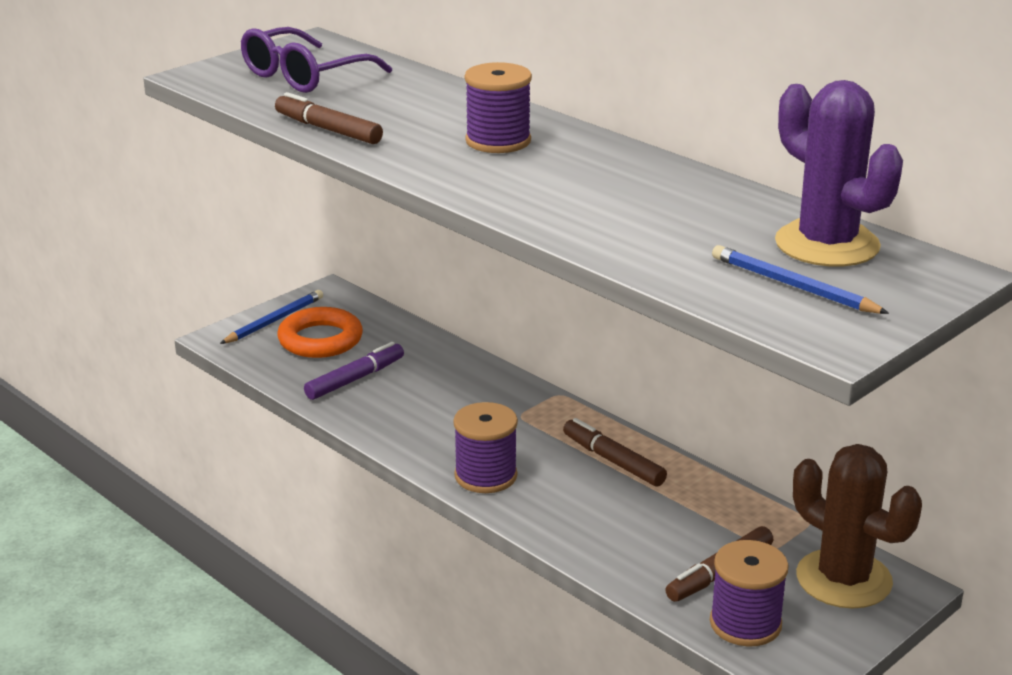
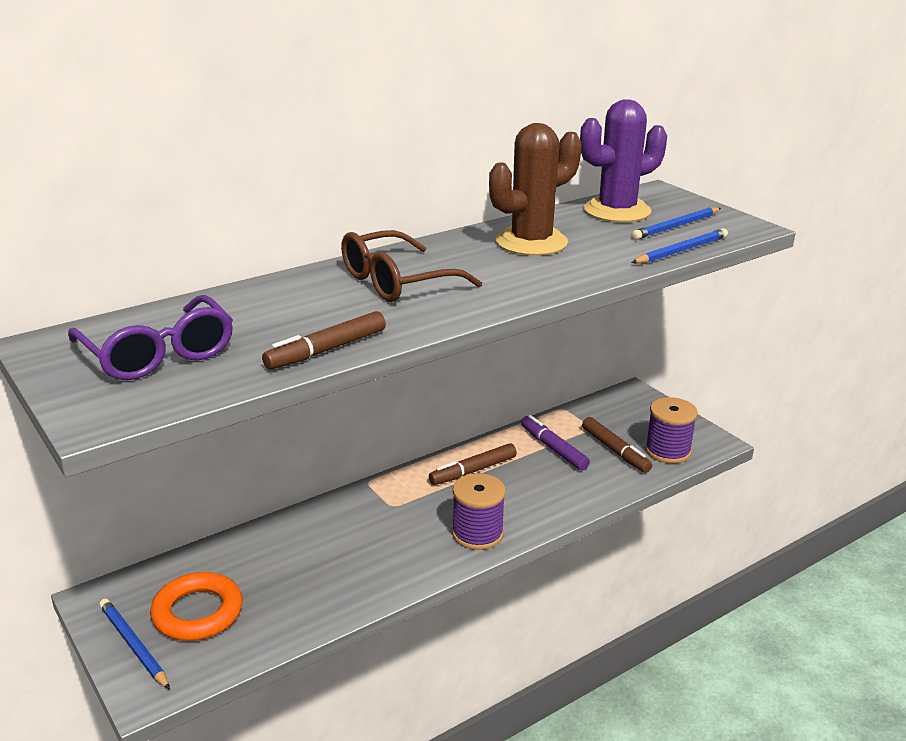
camera: 80 degrees left, 0 degrees up
purple marker [304,342,404,400] -> purple marker moved to [521,415,590,471]
purple spool [465,62,532,153] -> brown glasses [341,230,482,302]
brown cactus [793,444,922,609] -> brown cactus moved to [489,123,582,256]
none -> blue pencil [631,228,728,264]

